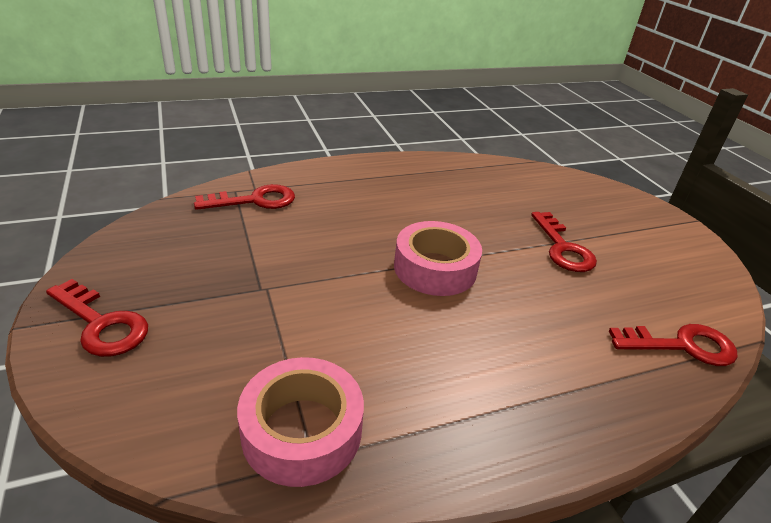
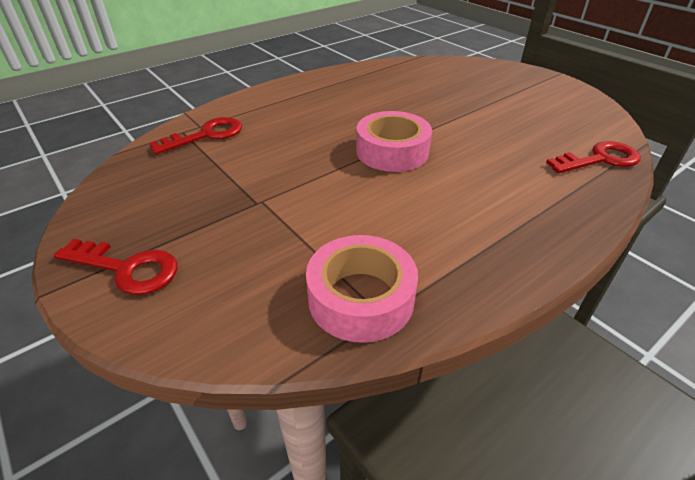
camera: 15 degrees left, 5 degrees up
red key [531,212,597,272] -> none

